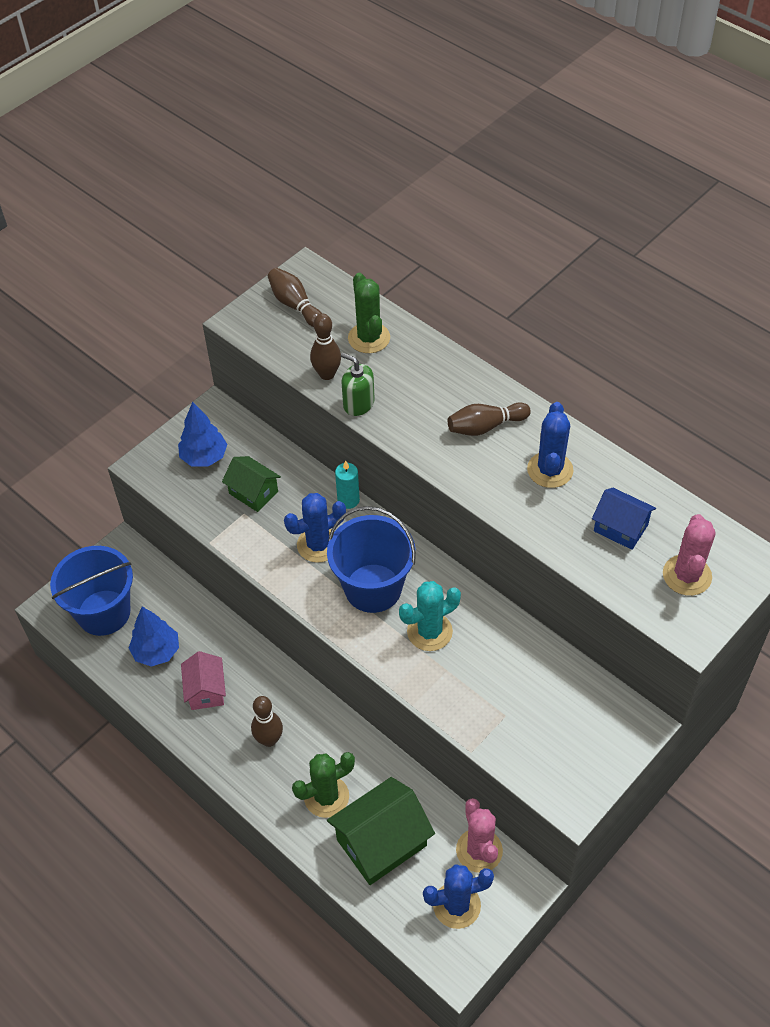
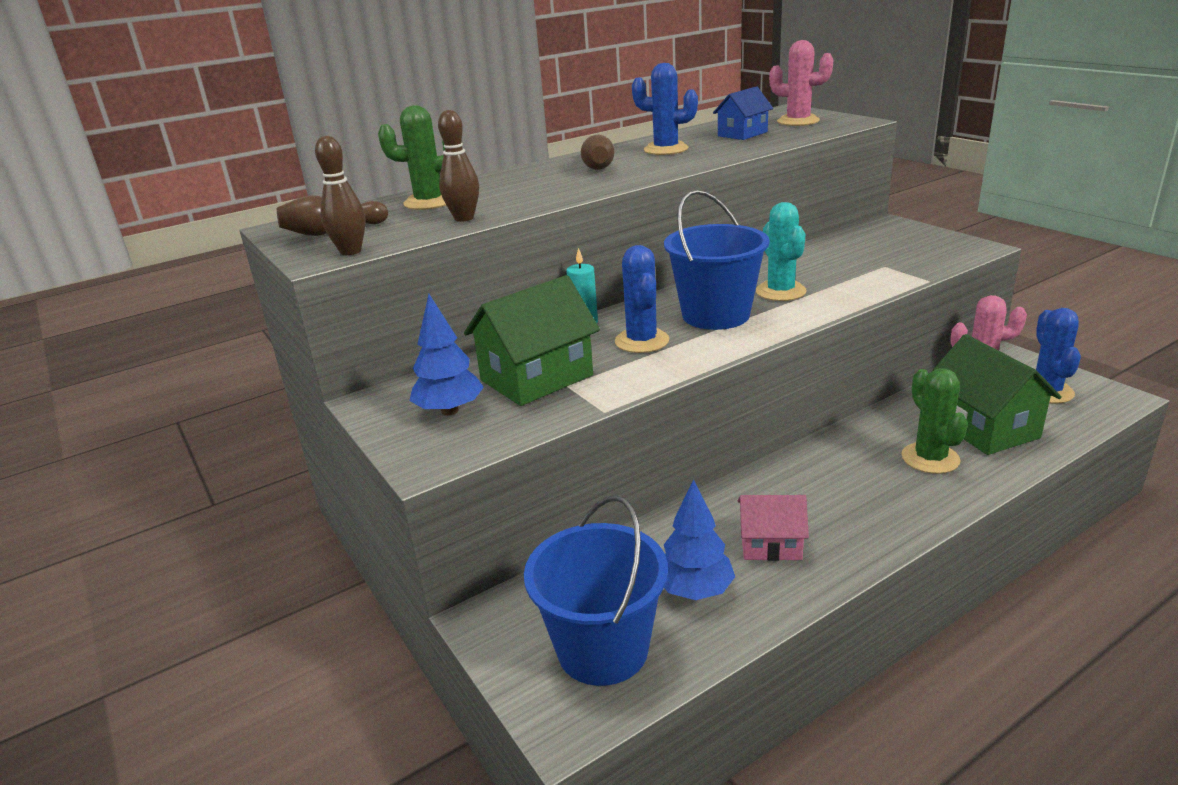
camera: 75 degrees left, 25 degrees down
green house [222,456,281,512] -> green house [464,275,600,406], size x1.67
brown bowling pin [251,696,283,747] -> brown bowling pin moved to [315,136,366,255]
green soap dispenser [341,353,375,416] -> none

